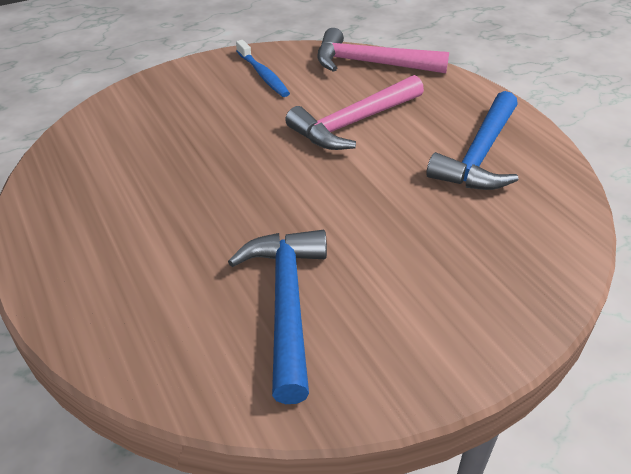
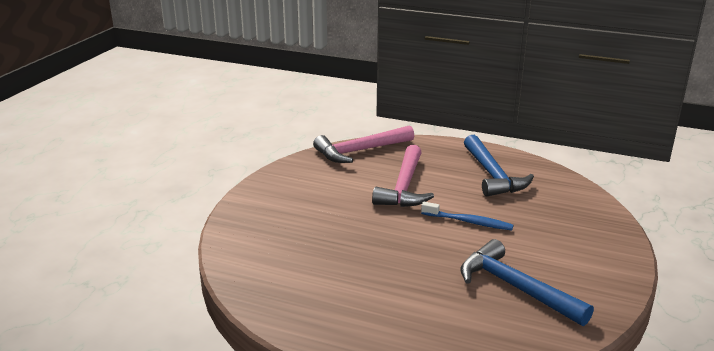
camera: 40 degrees left, 15 degrees down
blue toothbrush [236,40,290,97] -> blue toothbrush moved to [421,202,514,230]

